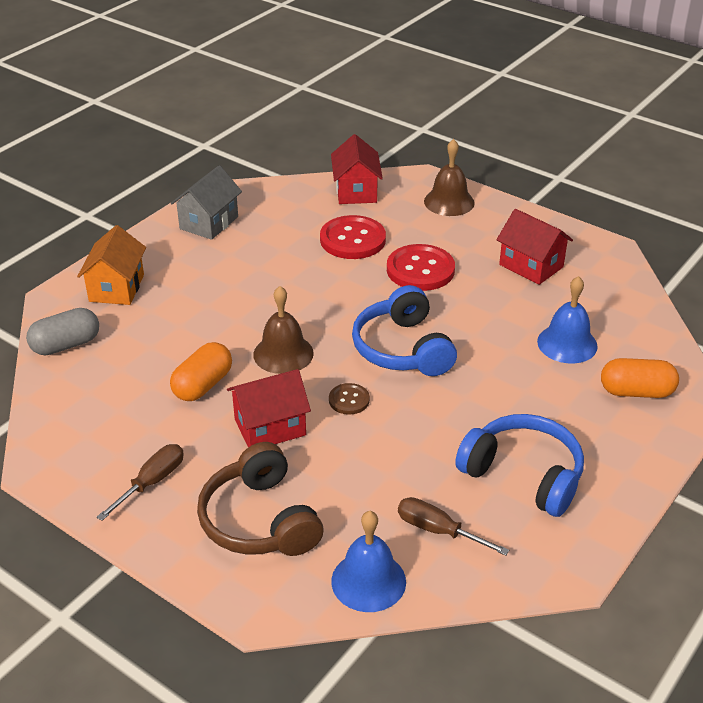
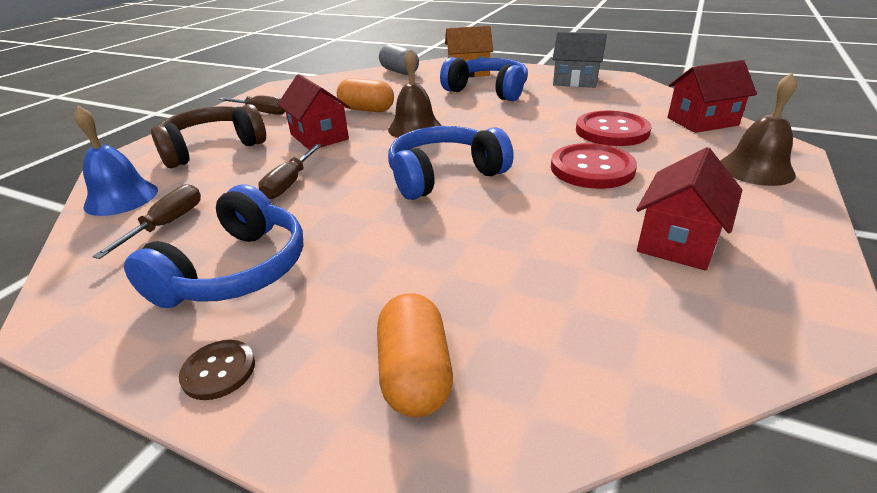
camera: 80 degrees right, 5 degrees down
brown button [329,383,370,415] -> brown button moved to [179,340,255,400]
blue bell [537,276,598,363] -> none
none -> brown screwdriver [258,144,322,199]
none -> blue headphones [440,57,528,101]

